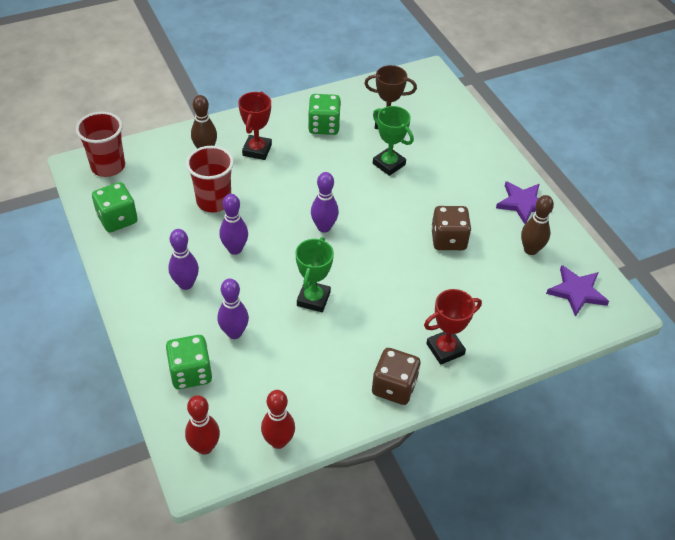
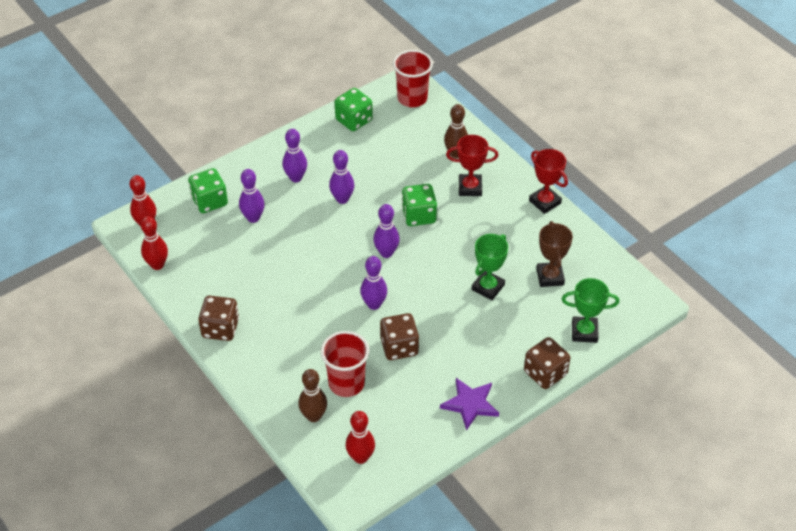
camera: 80 degrees right, 0 degrees up
red cup [186,146,234,212] -> red cup moved to [321,331,369,397]
green trophy [295,237,334,312] -> green trophy moved to [562,278,619,343]
green dice [308,94,341,135] -> green dice moved to [402,184,437,226]
red trophy [424,289,482,365] -> red trophy moved to [529,149,568,214]
brown bowling pin [521,195,554,255] -> brown bowling pin moved to [298,369,327,422]
purple star [546,265,609,317] -> red bowling pin [346,411,375,464]
none -> purple bowling pin [360,256,387,310]
none -> brown dice [524,337,570,389]

